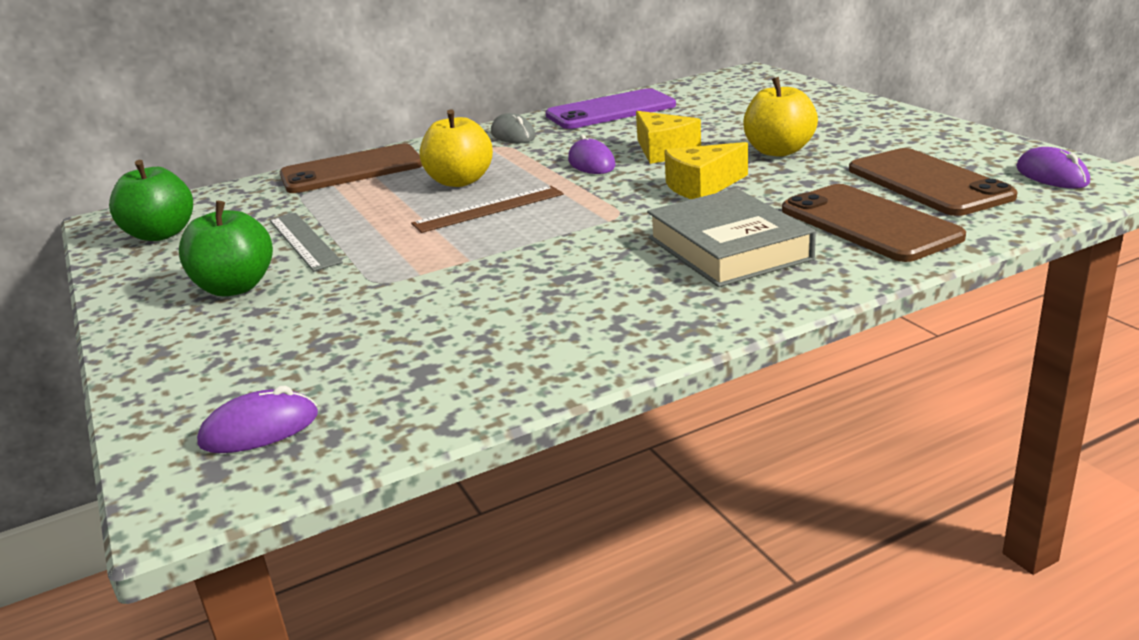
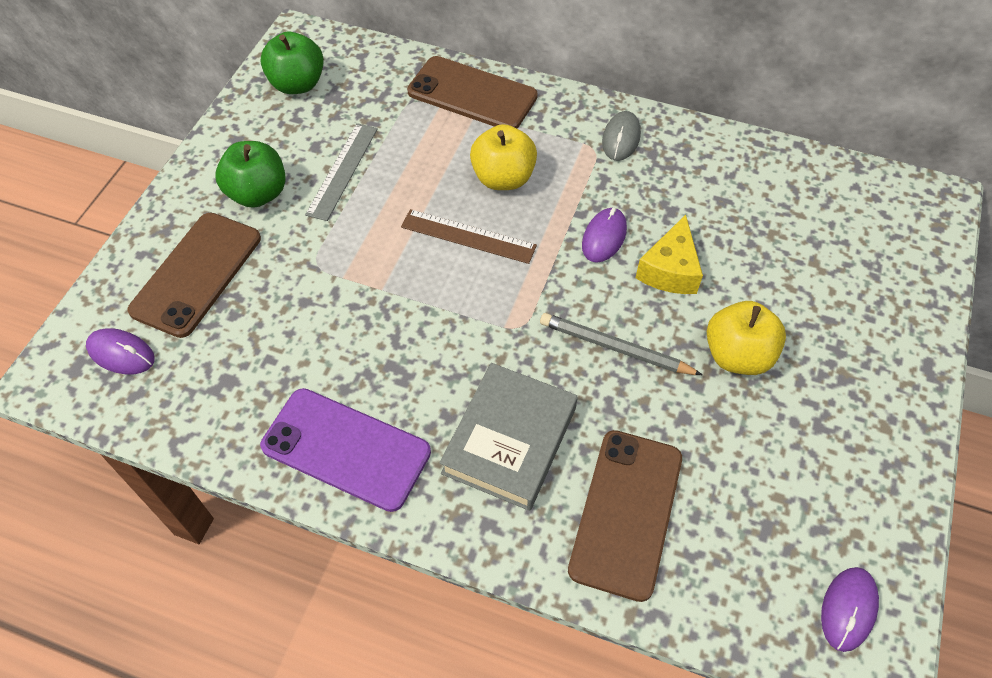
camera: 45 degrees right, 30 degrees up
purple phone [545,88,676,129] -> purple phone moved to [260,388,431,512]
yellow cheese [664,142,748,199] -> grey pencil [540,313,703,375]
brown phone [849,148,1018,216] -> brown phone moved to [127,213,261,338]

